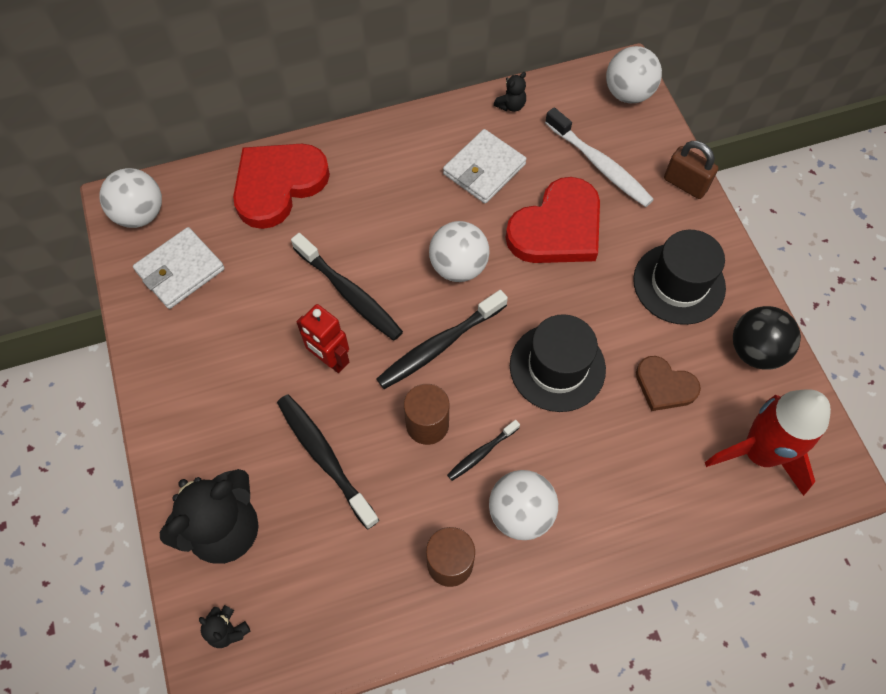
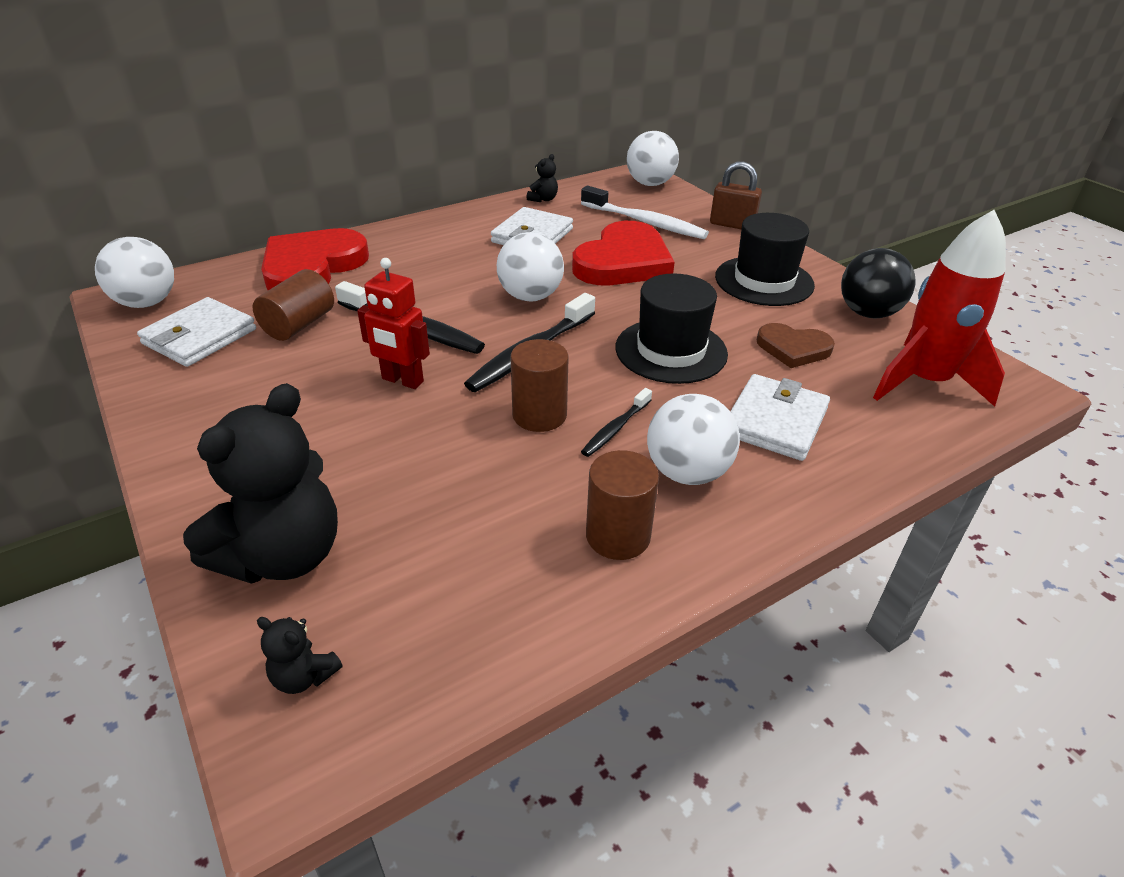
camera: 15 degrees left, 25 degrees down
black toothbrush [277,394,380,529] -> none
none -> brown cylinder [252,269,334,341]
none -> white wallet [730,374,830,461]

